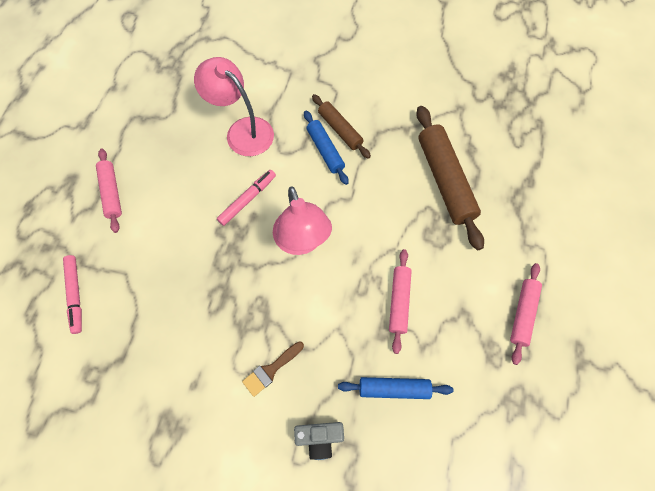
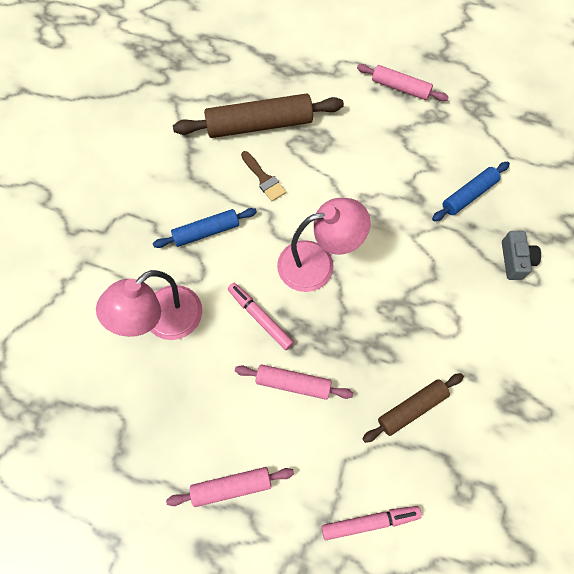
camera: 85 degrees left, 0 degrees up
brown brush [242,341,304,397] -> brown brush moved to [241,151,286,201]
brown rolling pin [312,94,371,159] -> brown rolling pin moved to [363,373,464,443]
blue rolling pin [338,377,454,399] -> blue rolling pin turned 45 degrees clockwise [432,162,510,221]
pink rolling pin [389,249,412,354] -> pink rolling pin moved to [235,364,353,400]

